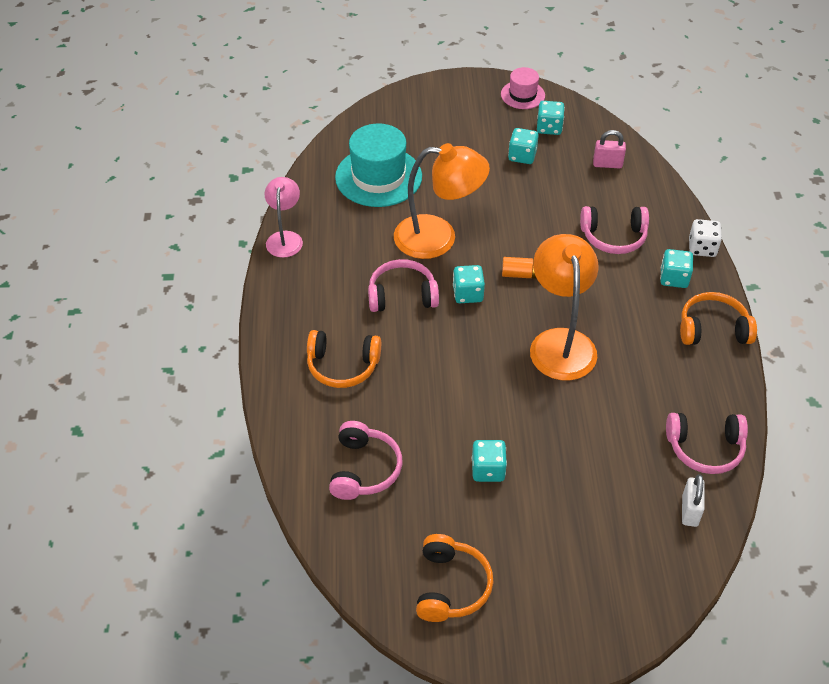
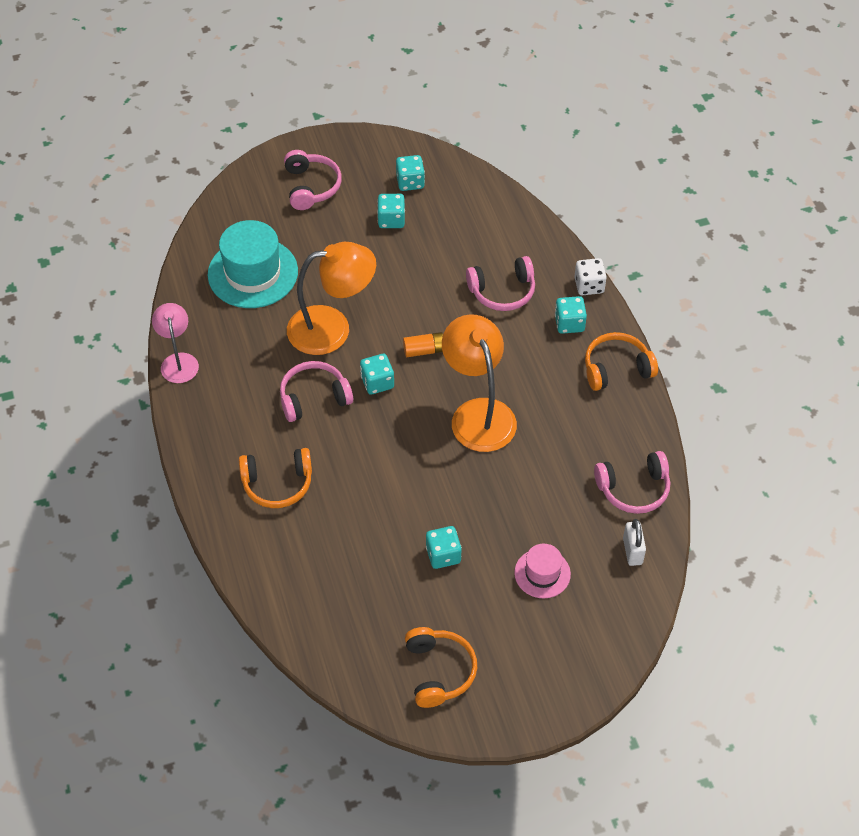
camera: 15 degrees left, 5 degrees up
pink headphones [329,421,402,500] -> pink headphones moved to [284,150,342,210]
pink hat [501,67,545,109] -> pink hat moved to [514,544,571,598]
pink padlock [593,130,626,168] -> none

